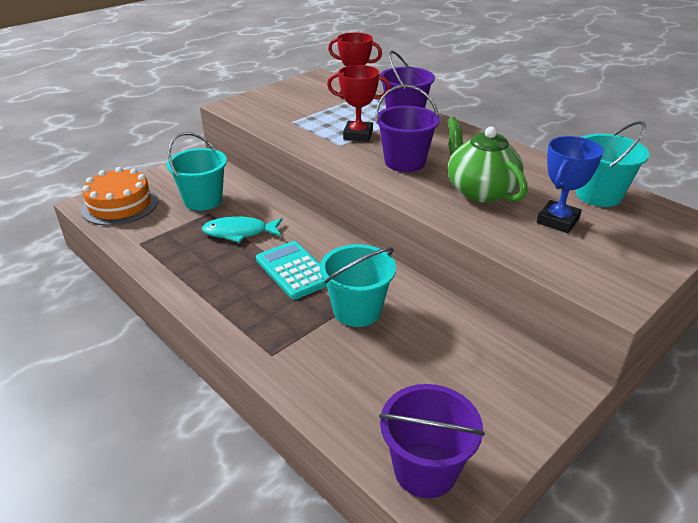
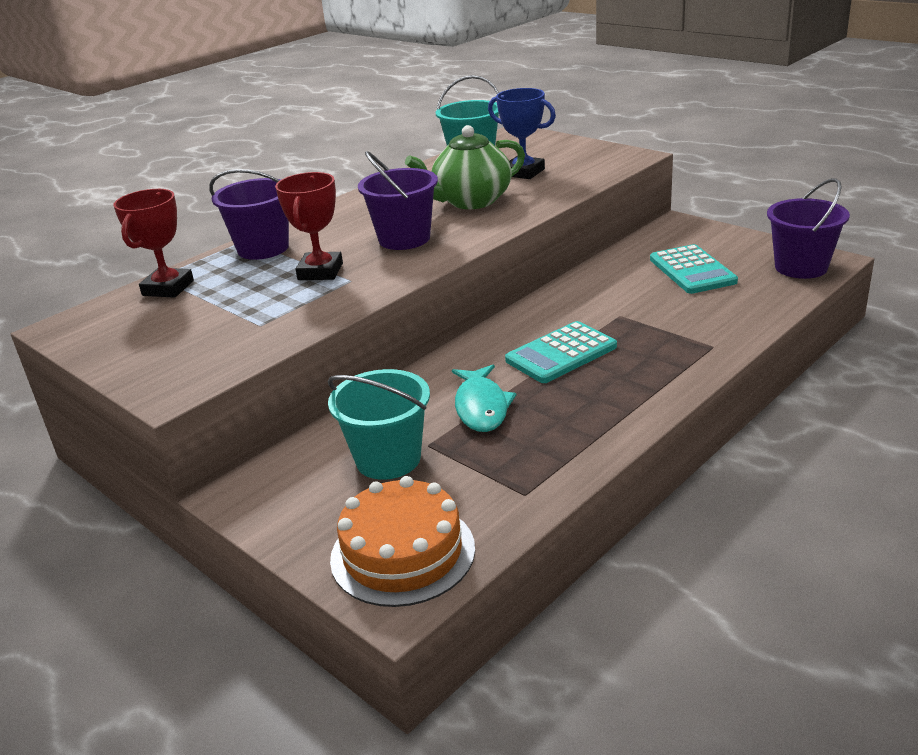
camera: 90 degrees left, 5 degrees down
turquoise bucket [320,244,396,327] -> none
none -> turquoise calculator [650,244,738,294]

